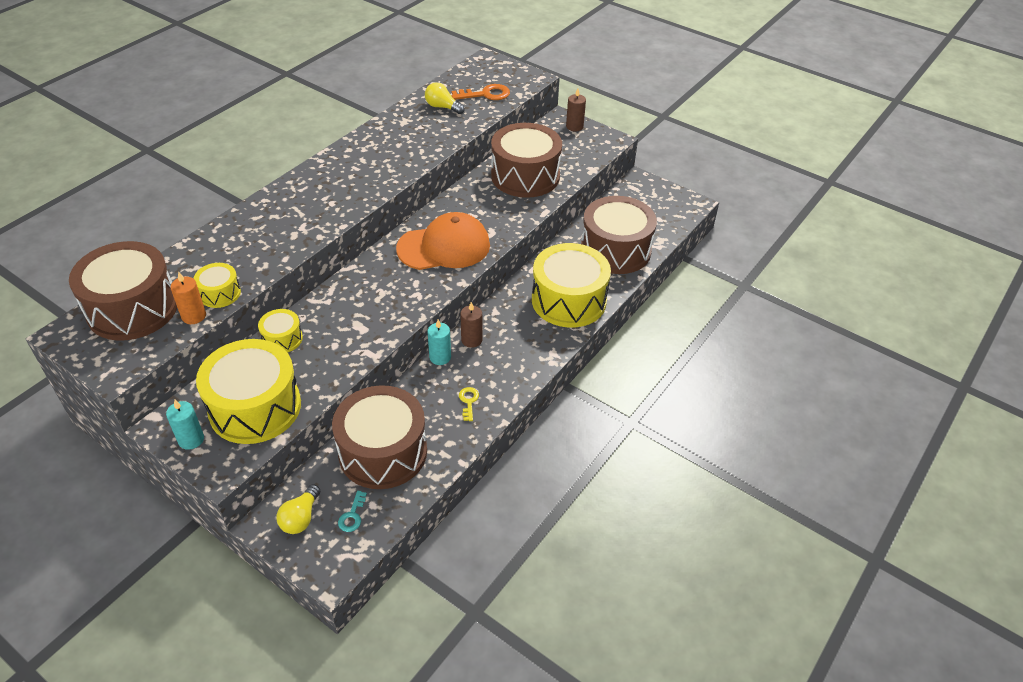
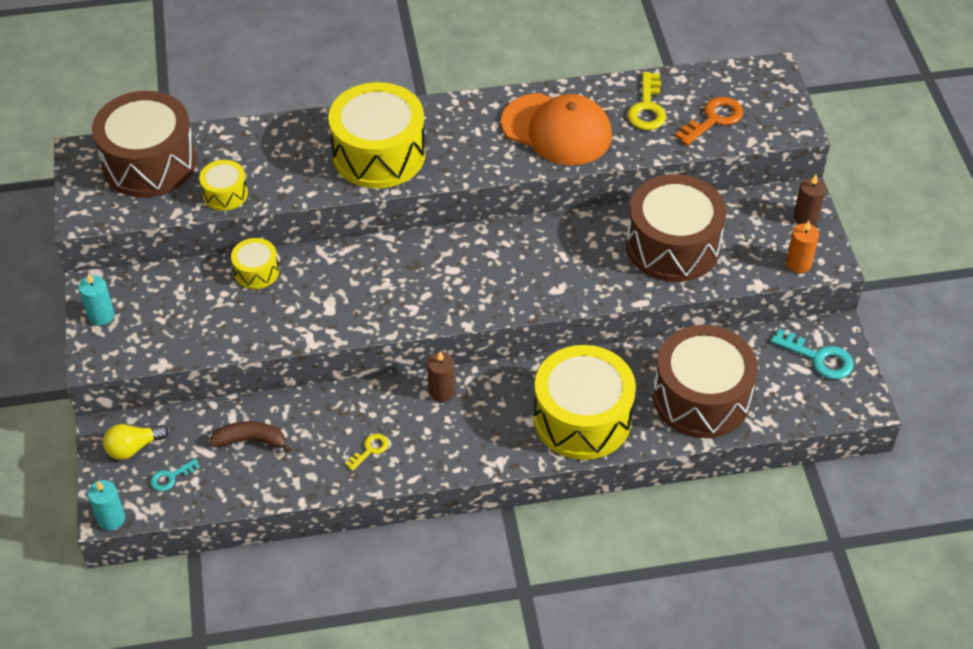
camera: 45 degrees right, 5 degrees up
orange candle [170,271,206,324] -> orange candle moved to [786,221,819,273]
yellow drum [196,339,301,444] -> yellow drum moved to [328,82,426,188]
brown drum [332,385,427,489] -> brown banana [210,421,292,453]
orange cap [396,212,490,270] -> orange cap moved to [501,93,612,166]
yellow light bulb [425,82,465,114] -> yellow key [627,72,666,130]
turquoise candle [427,320,451,365] -> turquoise candle moved to [88,480,125,530]
orange key [452,84,510,100] -> orange key turned 75 degrees counterclockwise [675,97,743,146]
none -> turquoise key [771,329,854,379]

